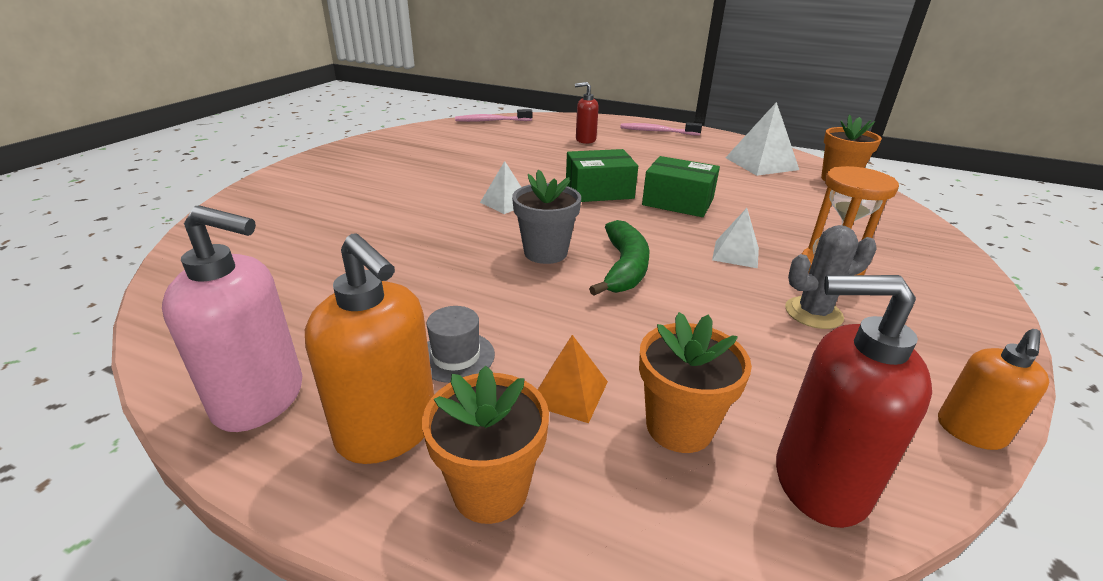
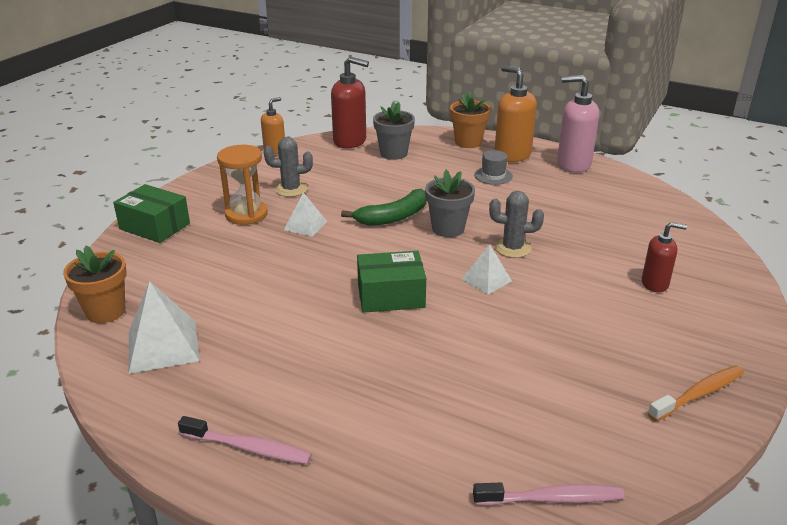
camera: 175 degrees left, 0 degrees up
orange pyramid [538,335,608,423] -> none
red soap dispenser [575,82,599,144] -> red soap dispenser moved to [642,222,687,292]
green banana [589,220,650,296] -> green banana turned 135 degrees counterclockwise [341,189,426,226]
orange flower pot [639,312,752,453] -> grey flower pot [373,102,415,160]
green box [642,156,720,217] -> green box moved to [113,184,190,243]
none -> grey cactus [489,191,544,258]
none -> orange toothbrush [648,366,744,422]

